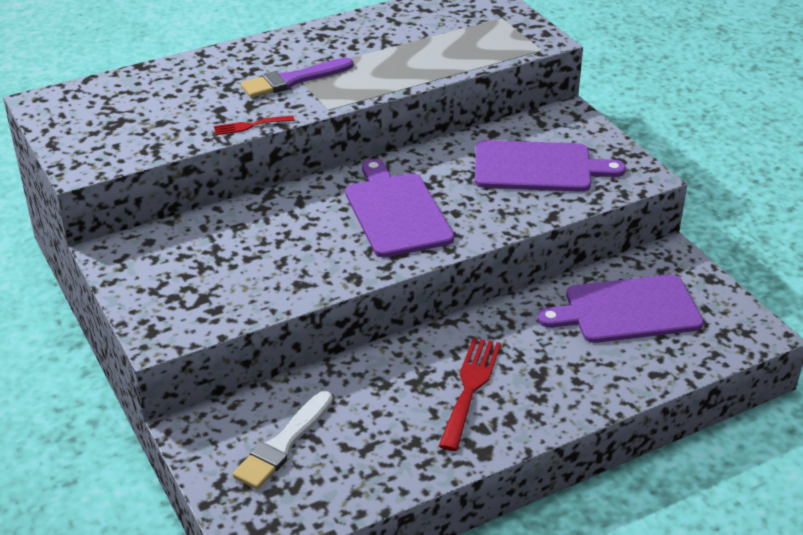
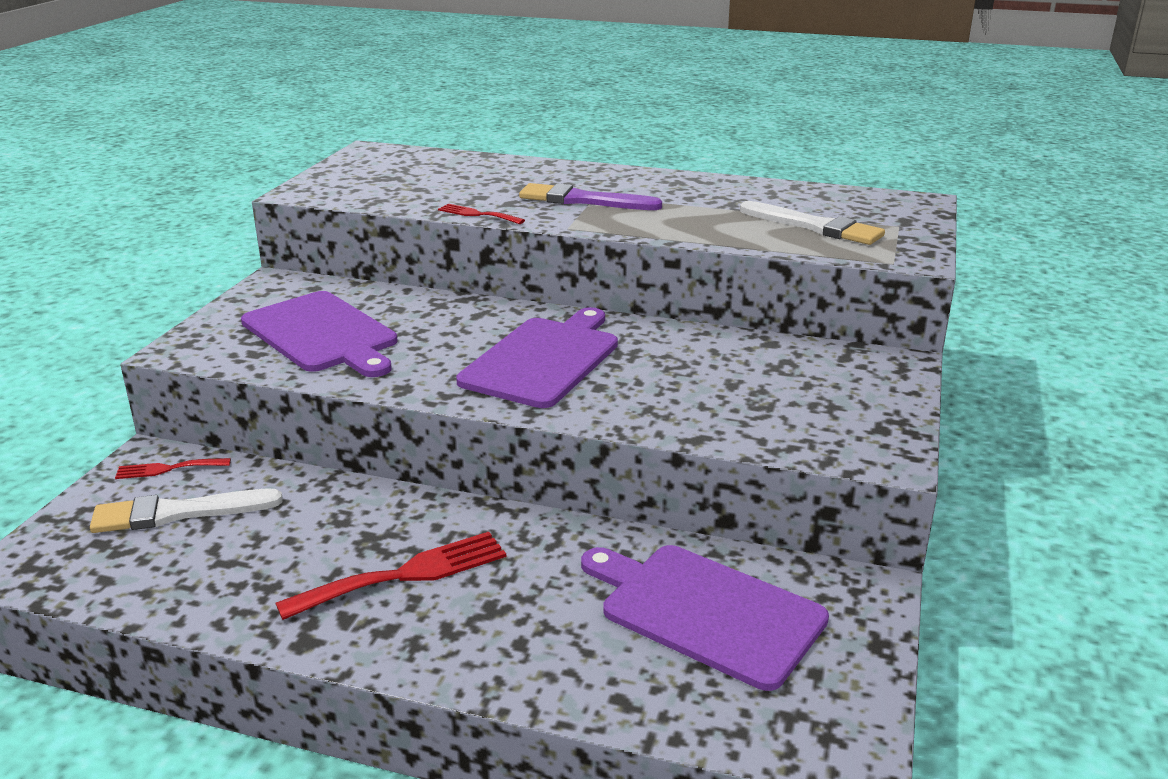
camera: 45 degrees right, 10 degrees down
purple cutting board [475,140,626,192] -> purple cutting board moved to [241,291,397,377]
none -> red fork [115,458,231,479]
none -> white brush [740,201,885,245]

